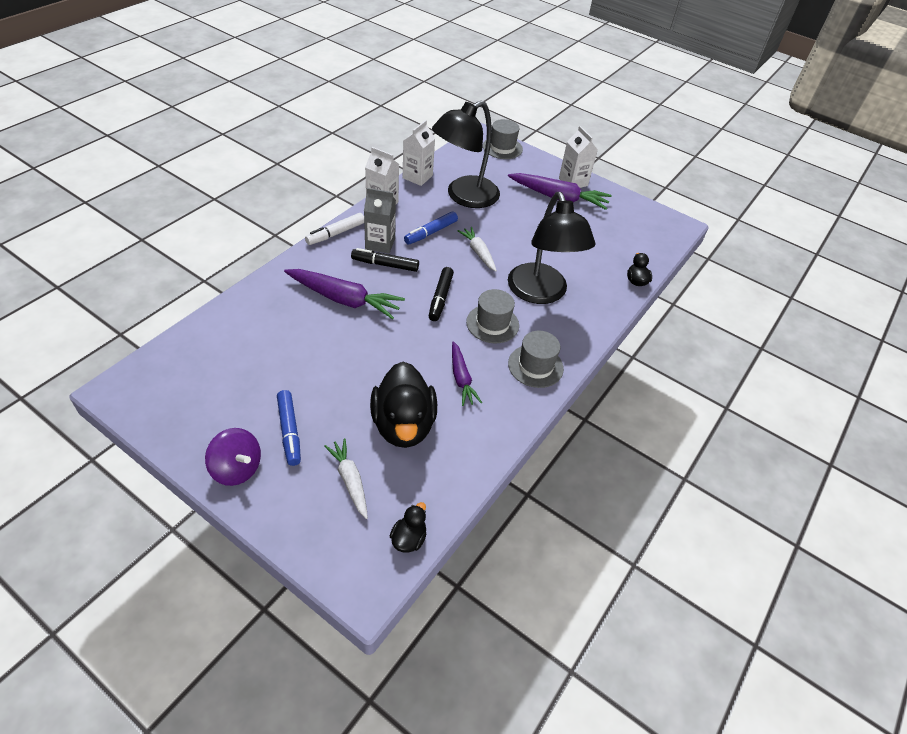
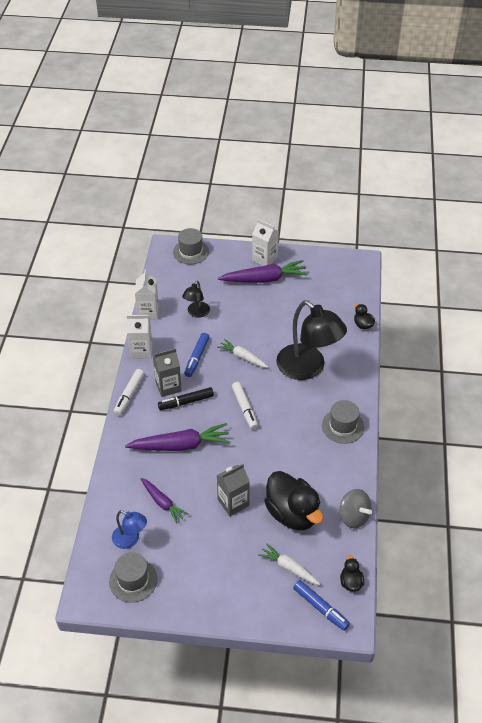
camera: 25 degrees left, 0 degrees up
purple spinning top [205,428,261,486] -> none
blue marker [277,390,301,466] -> blue marker moved to [293,580,350,631]
black marker [429,267,454,321] -> white marker [232,382,258,430]
black lamp [432,101,500,208] -> black lamp [182,280,210,318], size x0.49
purple carrot [452,341,482,406] -> purple carrot moved to [140,478,188,524]
grey hat [466,289,519,343] -> grey hat moved to [109,552,157,603]
none -> blue lamp [112,510,147,549]
none -> grey carton [216,464,250,516]
none -> grey spinning top [340,489,372,528]

